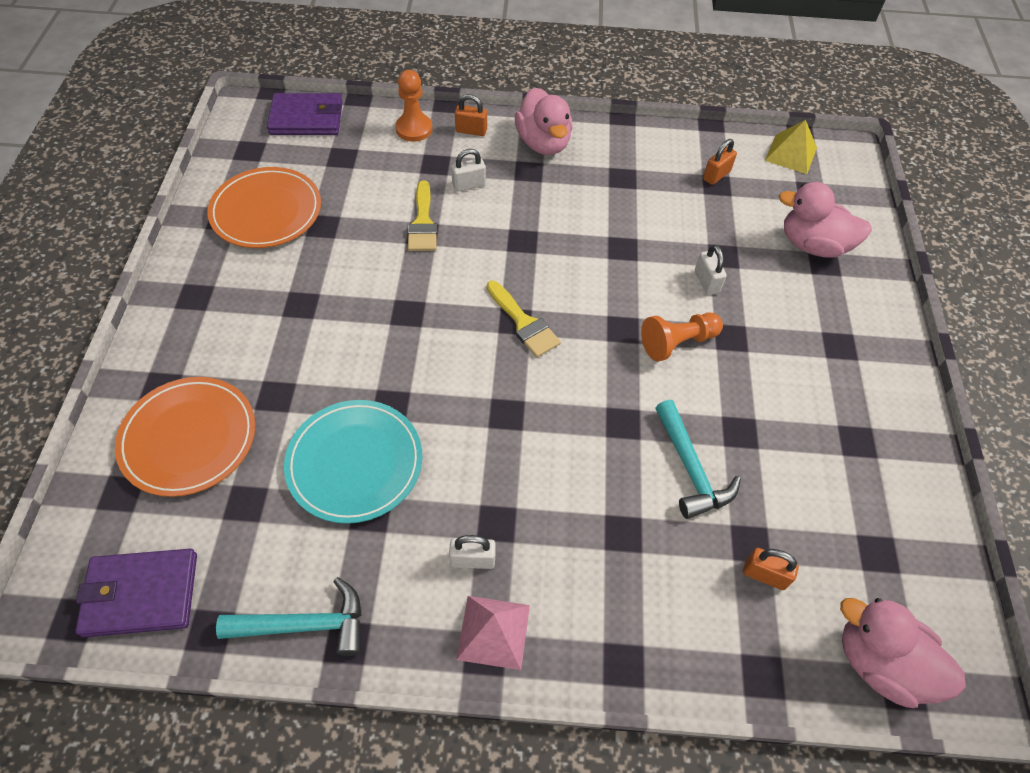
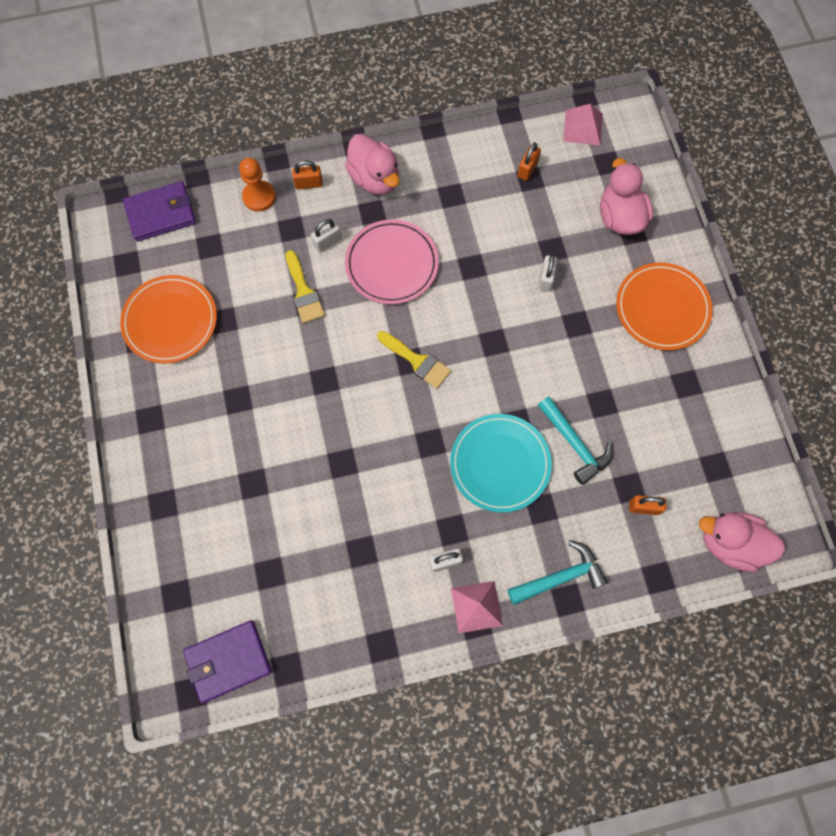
camera: 15 degrees left, 15 degrees up
orange plate [115,377,255,497] -> orange plate moved to [616,262,713,350]
turquoise hammer [216,577,362,656] -> turquoise hammer moved to [507,540,608,605]
turquoise plate [284,400,422,524] -> turquoise plate moved to [450,414,552,513]
orange pawn [641,313,723,361] -> none
white padlock [695,244,727,295] -> white padlock turned 45 degrees clockwise [538,254,558,291]
yellow pyramid [765,120,817,174] -> pink pyramid [563,104,603,146]
pink duck [778,182,872,258] -> pink duck turned 75 degrees clockwise [600,158,653,235]
none -> pink plate [345,219,439,304]

